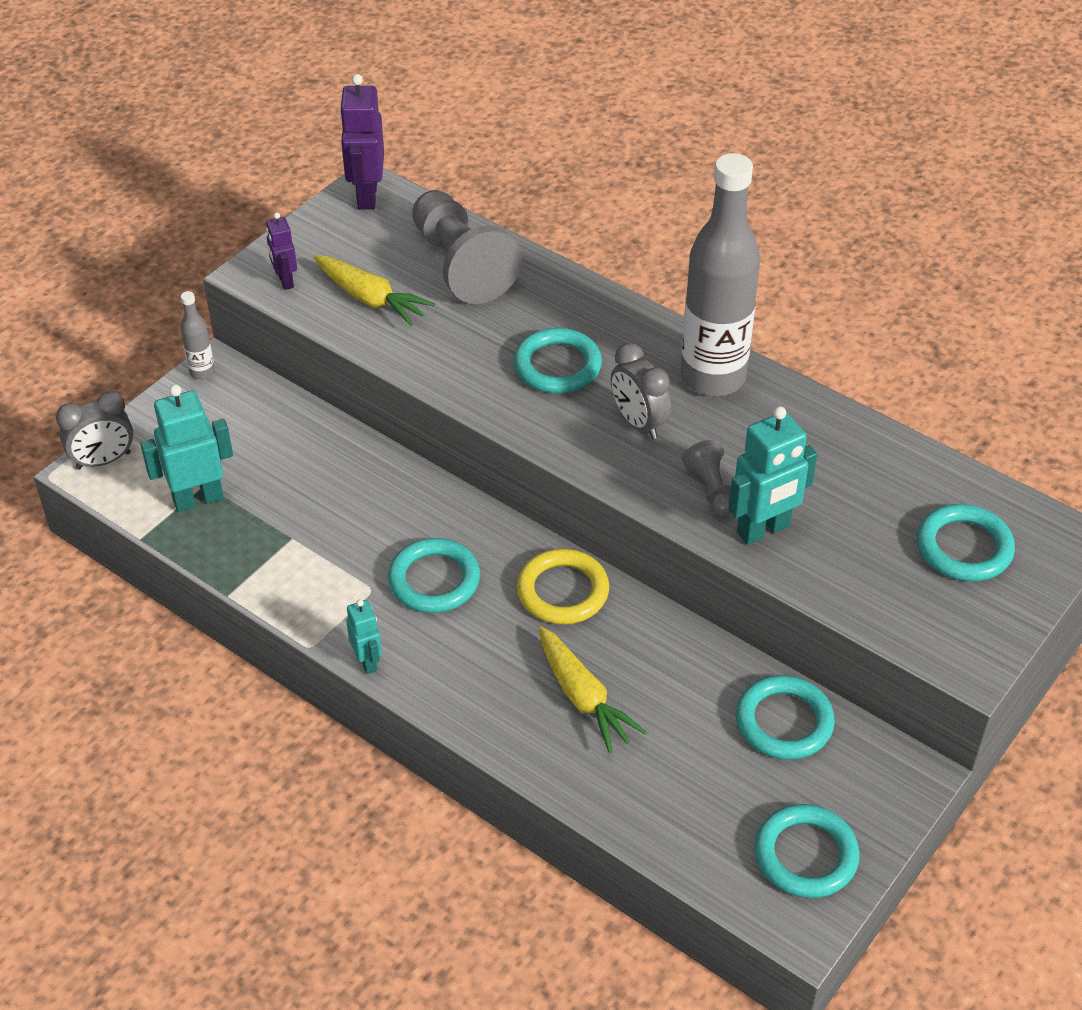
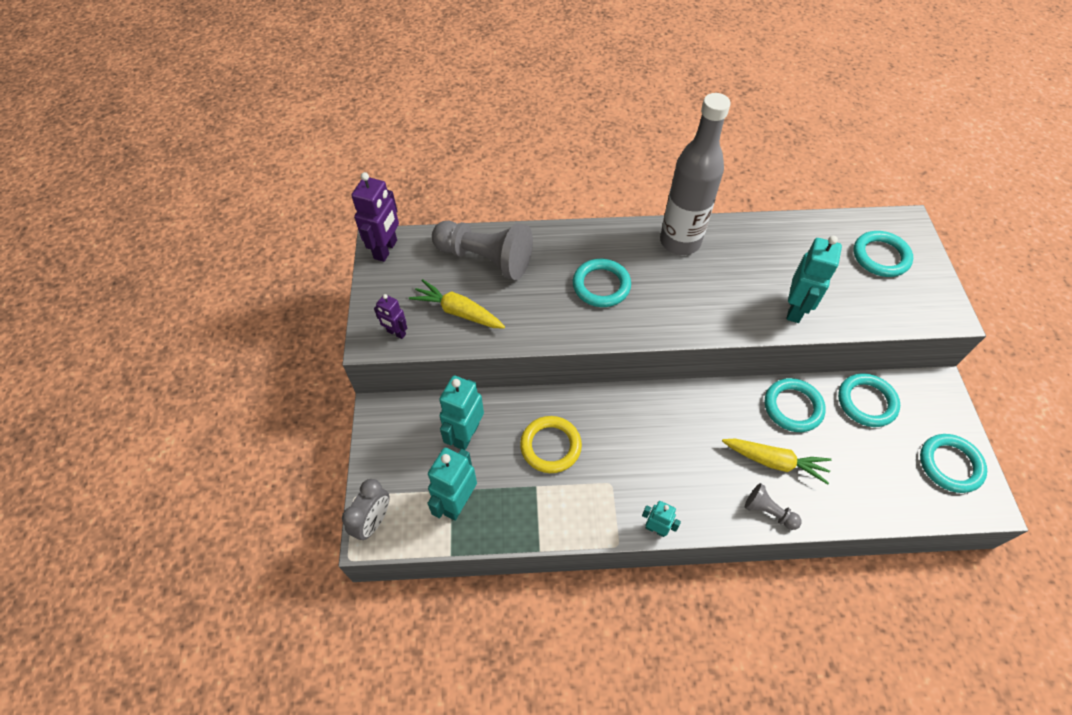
camera: 40 degrees left, 10 degrees up
grey bottle [181,291,215,380] -> none
yellow carrot [313,255,435,326] -> yellow carrot turned 150 degrees counterclockwise [409,279,505,329]
purple robot [339,74,384,210] -> purple robot turned 120 degrees counterclockwise [351,172,399,262]
turquoise ring [388,538,480,613] -> turquoise ring moved to [765,378,826,432]
yellow ring [517,549,609,624] -> yellow ring moved to [520,416,582,473]
grey clock [611,343,671,439] -> none
grey pawn [682,440,731,517] -> grey pawn moved to [745,483,801,530]
none -> turquoise robot [439,376,484,450]

